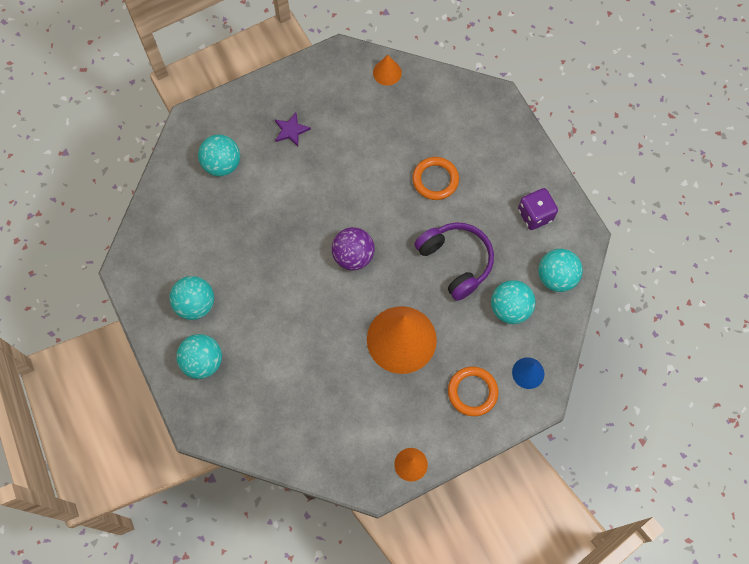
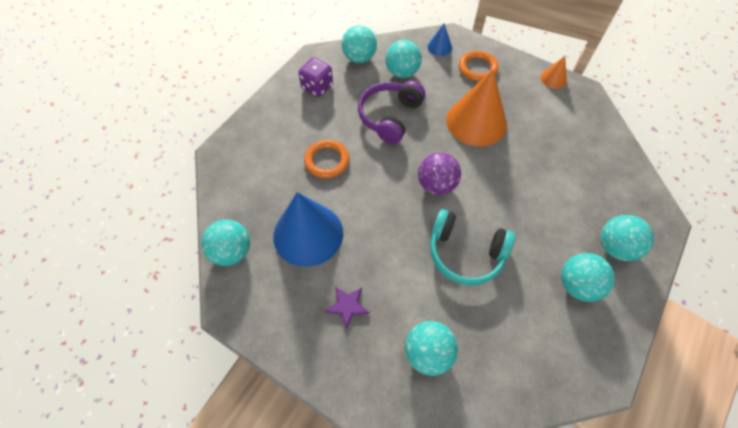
camera: 120 degrees left, 10 degrees down
orange cone [373,55,402,86] -> turquoise ball [201,219,250,266]
none -> blue cone [273,192,343,267]
none -> turquoise headphones [430,209,515,285]

